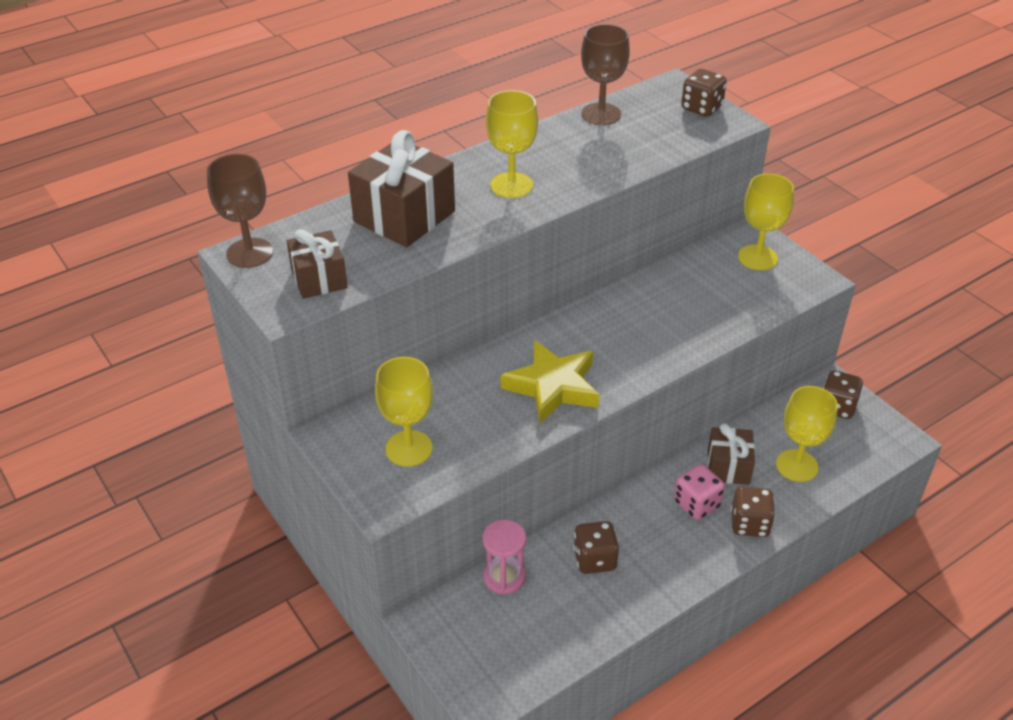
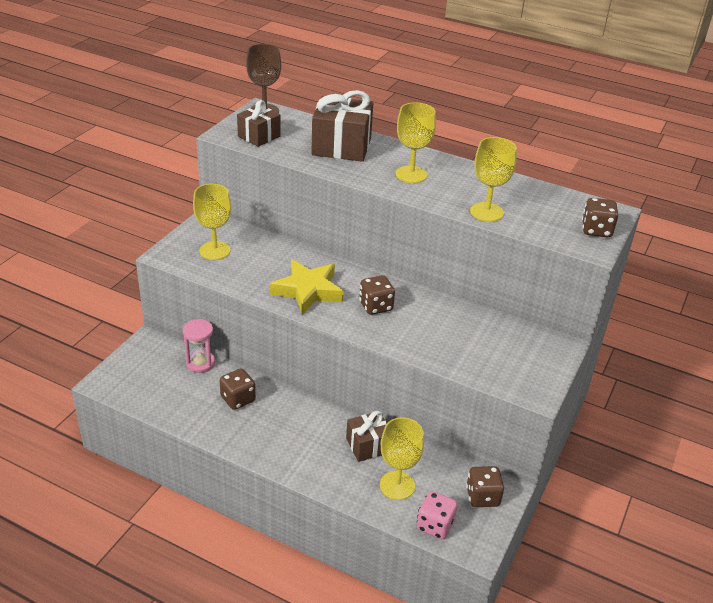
camera: 60 degrees right, 5 degrees down
brown goblet [581,24,630,125] -> none
pink dice [674,465,725,520] -> pink dice moved to [417,491,458,539]
brown dice [731,487,775,537] -> brown dice moved to [359,275,395,315]
yellow goblet [738,174,794,270] -> yellow goblet moved to [470,137,517,222]

